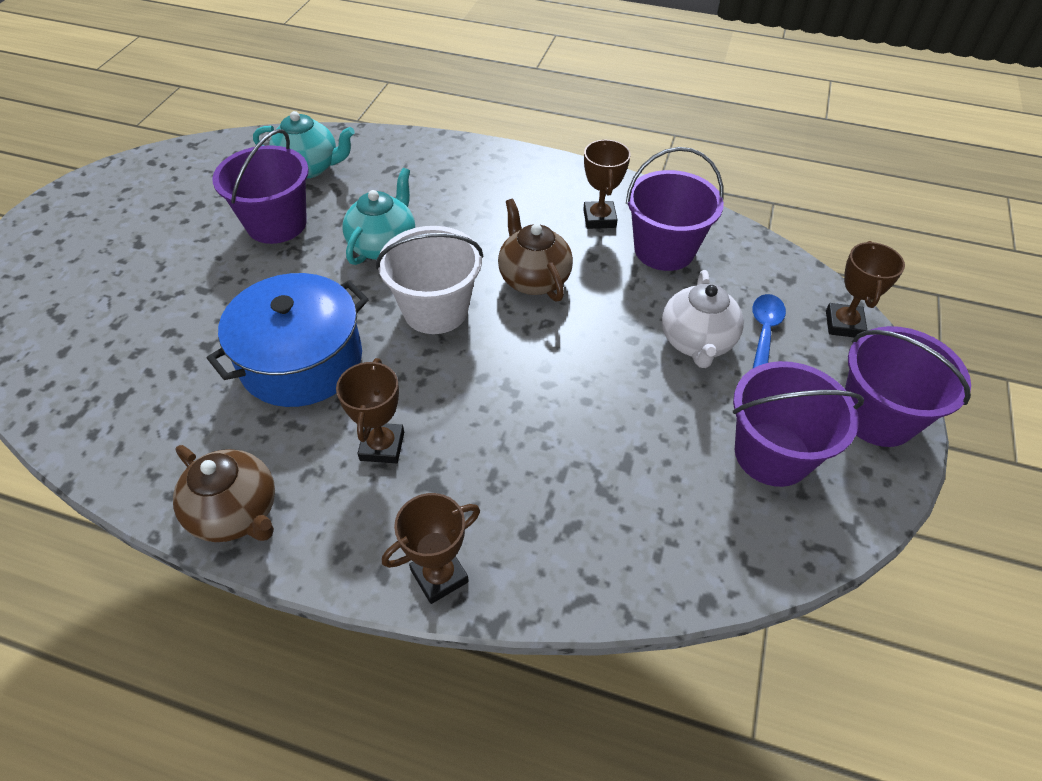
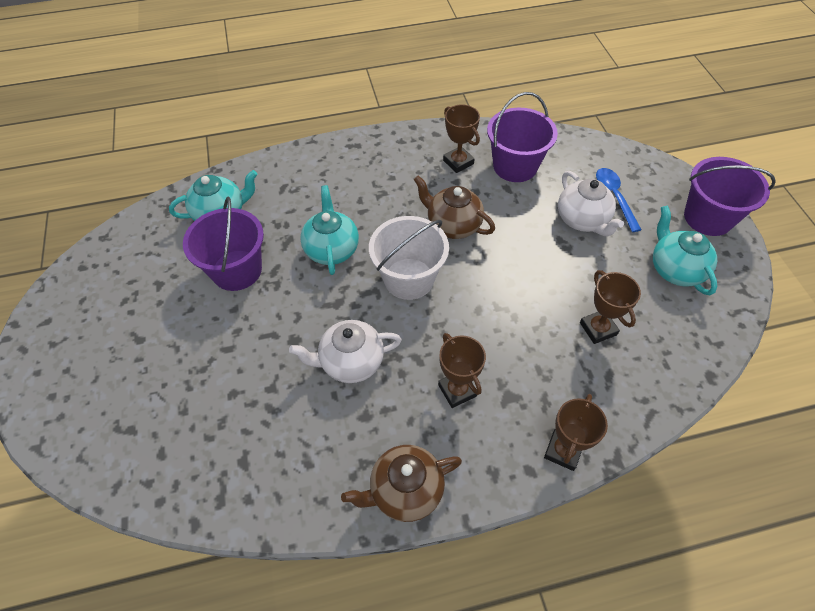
camera: 30 degrees left, 5 degrees up
brown teapot [173,445,275,542] -> brown teapot turned 150 degrees clockwise [341,445,462,522]
blue pot [207,273,369,407] -> white teapot [289,320,402,383]
purple bucket [733,361,864,487] -> turquoise teapot [653,206,717,295]
brown trophy [826,241,905,338] -> brown trophy moved to [580,270,641,344]

